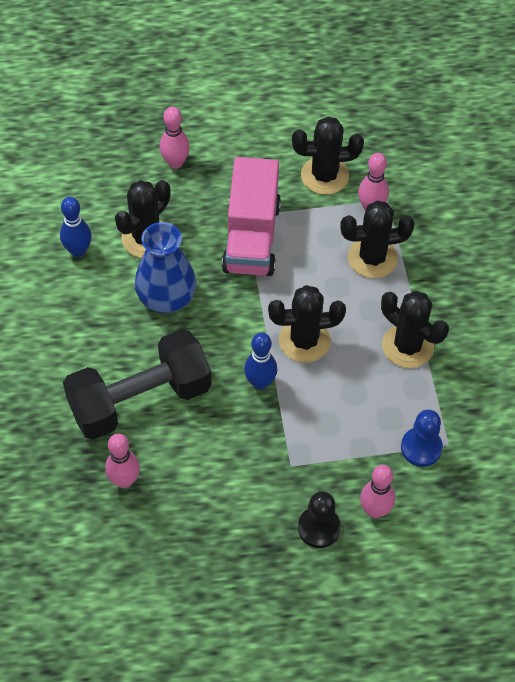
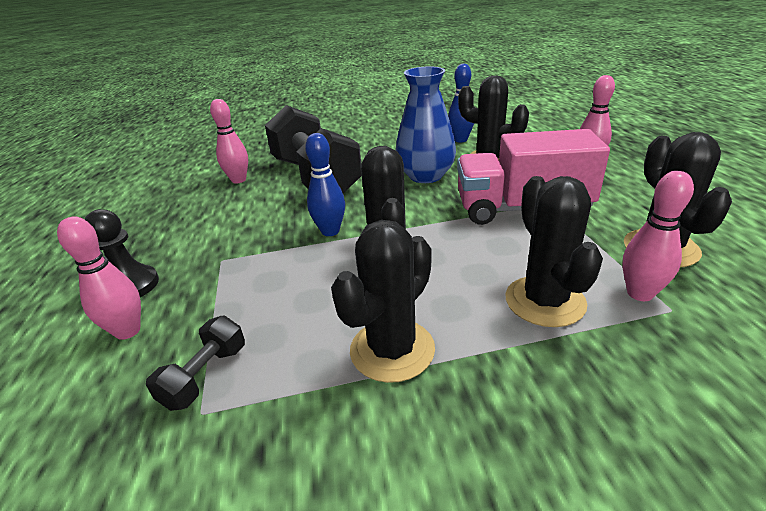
camera: 90 degrees right, 25 degrees down
blue pawn [401,410,443,467] -> black dumbbell [146,315,245,411]

